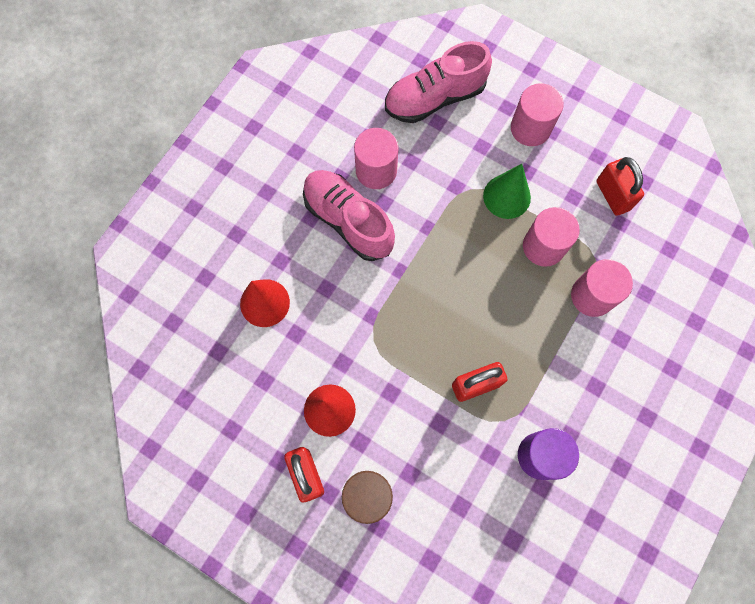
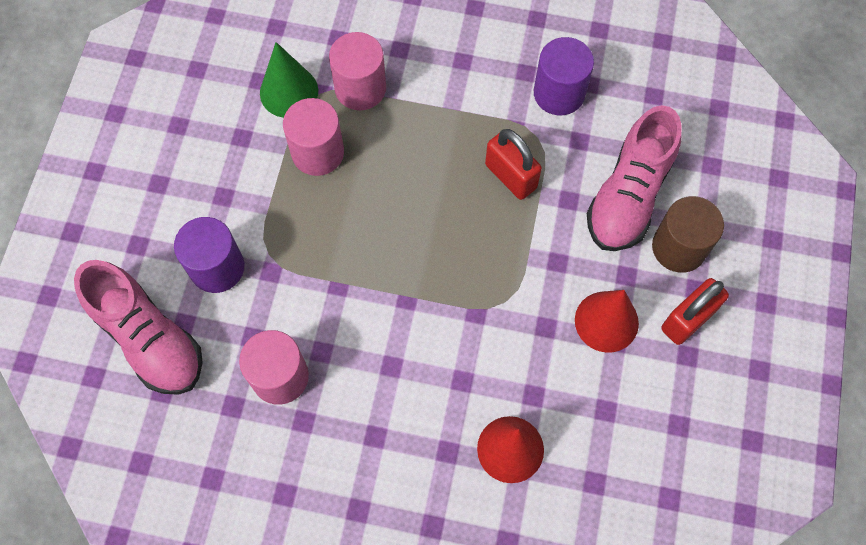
camera: 110 degrees left, 5 degrees down
pink shoe [303,170,395,261] -> pink shoe moved to [587,105,682,251]
green cone [483,164,531,219] -> green cone moved to [260,42,318,118]
pink cylinder [511,83,564,146] -> none
red padlock [597,157,644,216] -> none
none -> purple cylinder [174,217,245,293]

